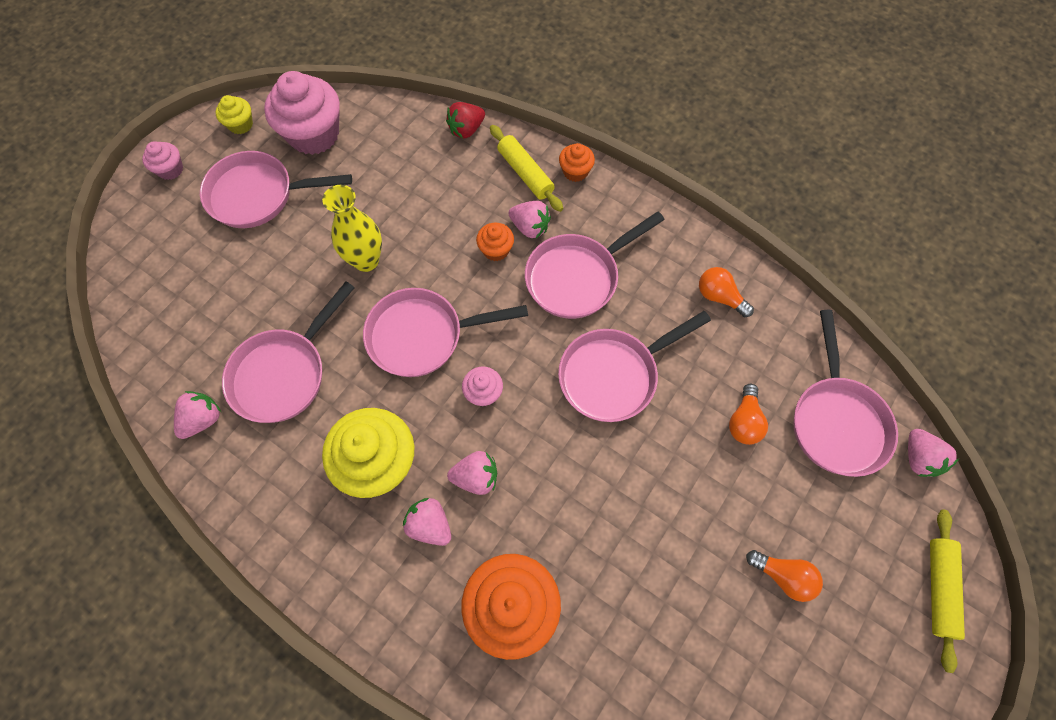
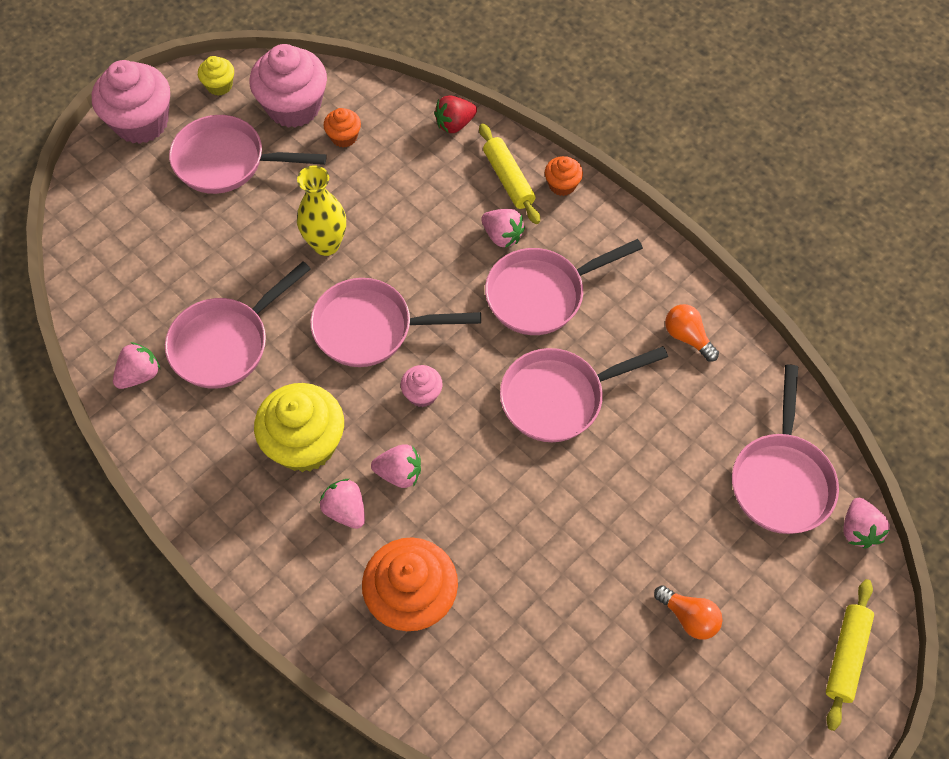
camera: 10 degrees right, 5 degrees down
pink cupcake [142,141,183,180] -> pink cupcake [92,60,170,144], size x2.06
orange cupcake [476,223,514,261] -> orange cupcake moved to [323,108,361,147]
orange light bulb [729,384,768,445] -> none

